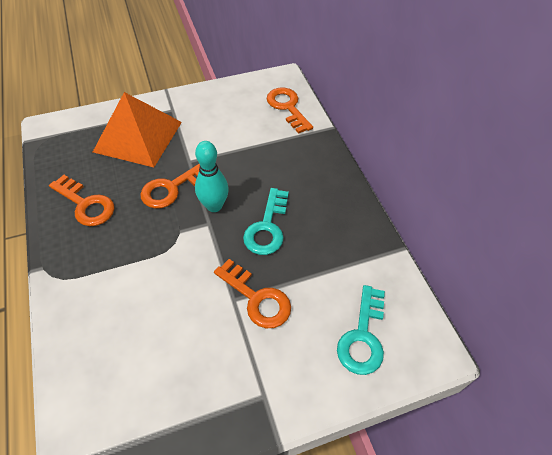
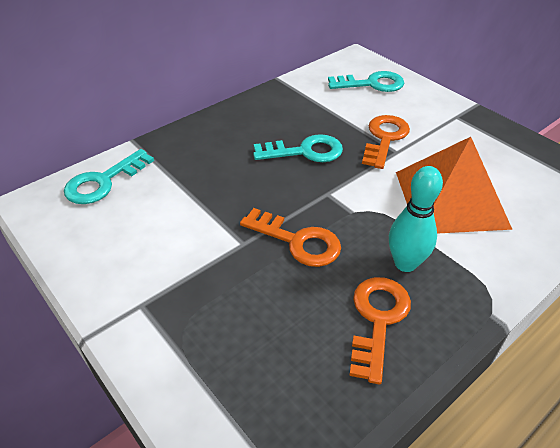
camera: 110 degrees left, 10 degrees down
orange pyramid [93,92,182,167] -> orange pyramid moved to [396,137,513,234]
turquoise bowling pin [195,141,229,212] -> turquoise bowling pin moved to [389,166,443,272]
orange key [267,88,313,134] -> turquoise key [64,149,154,204]

